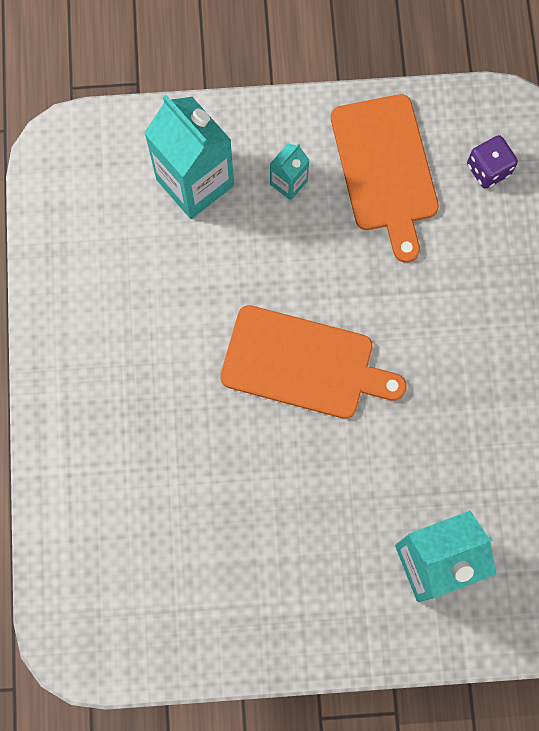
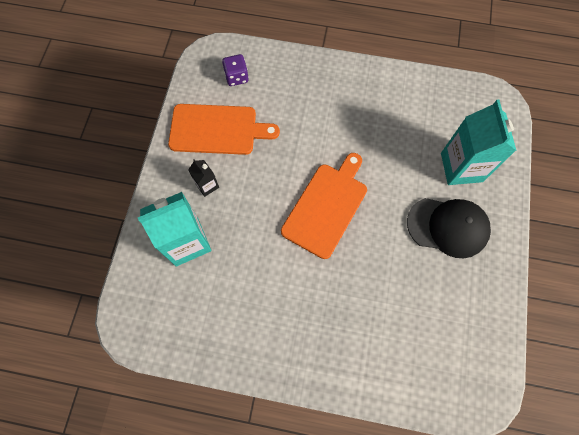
camera: 75 degrees left, 5 degrees down
turquoise carton [270,143,309,200] -> black carton [188,160,219,197]
none -> black cap [407,198,491,258]

